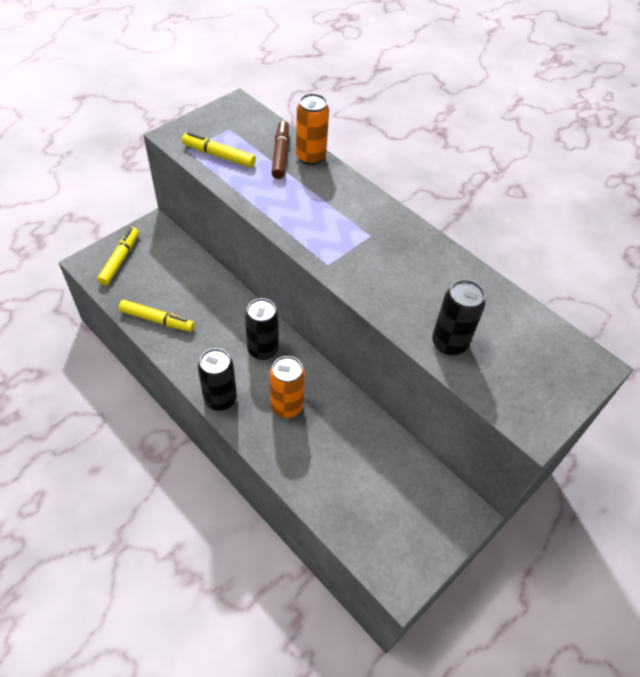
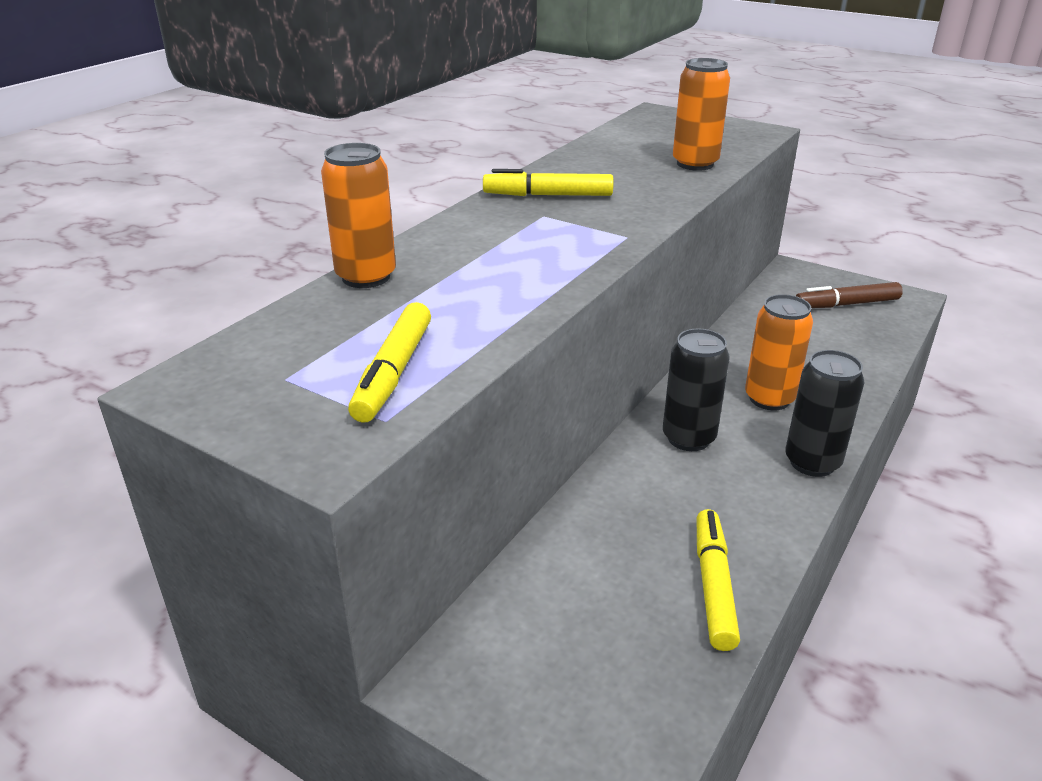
camera: 100 degrees left, 20 degrees down
yellow marker [97,227,139,286] -> yellow marker moved to [483,169,614,196]
brown marker [272,121,289,179] -> brown marker moved to [796,282,903,308]
black can [432,280,485,356] -> orange can [673,58,730,171]

